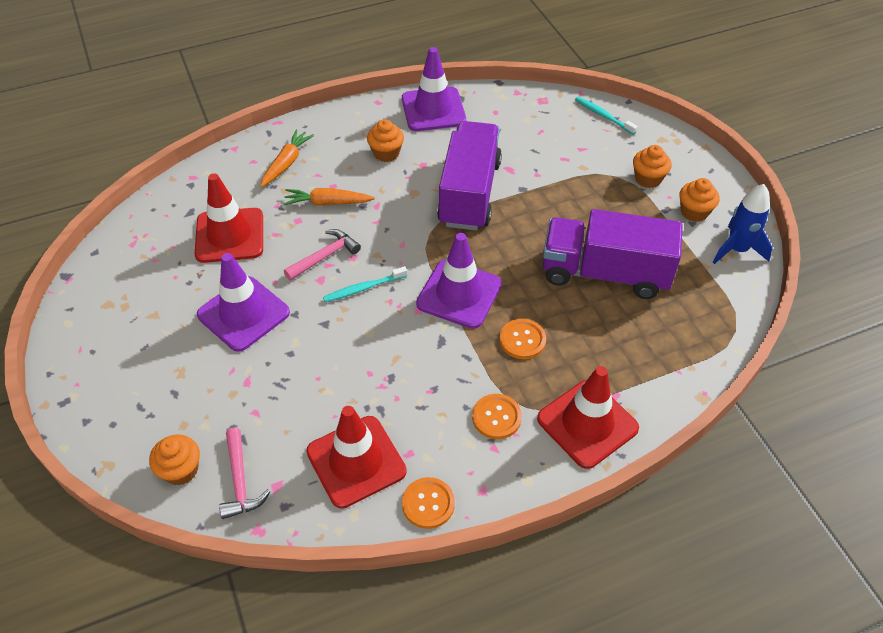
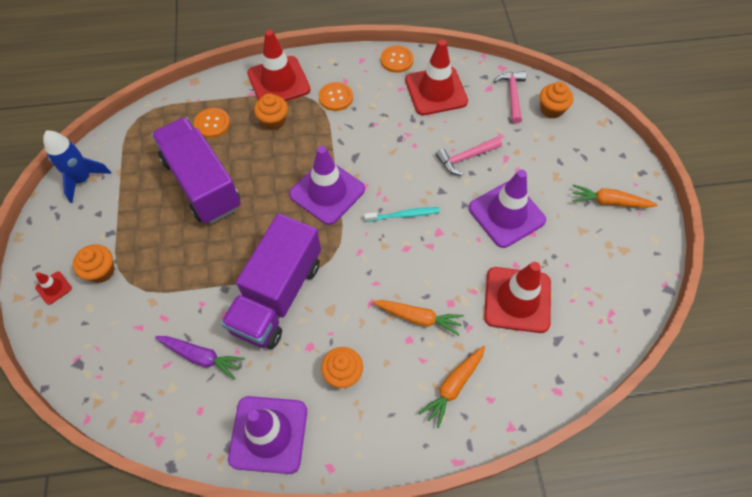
camera: 165 degrees left, 10 degrees up
pink hammer [284,229,361,281] -> pink hammer moved to [436,137,502,176]
orange button [500,319,546,359] -> orange button moved to [194,108,230,138]
purple truck [543,209,683,299] -> purple truck turned 150 degrees counterclockwise [152,117,241,224]
turquoise toothbrush [575,96,638,134] -> none
orange cupcake [679,178,720,222] -> orange cupcake moved to [254,93,288,130]
none -> red traffic cone [35,271,72,305]
none -> purple carrot [155,336,245,380]
none -> orange carrot [572,185,657,208]

